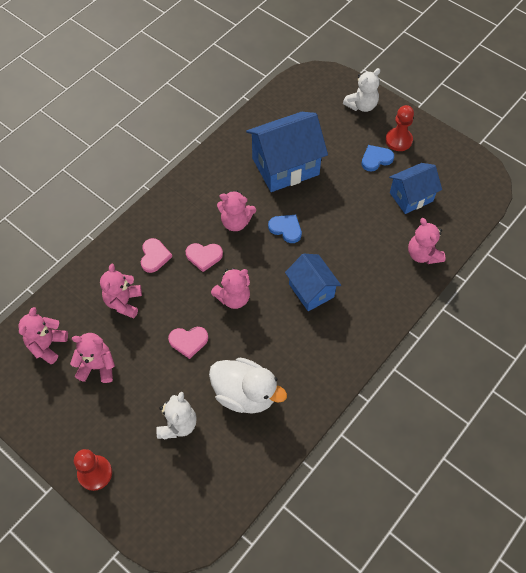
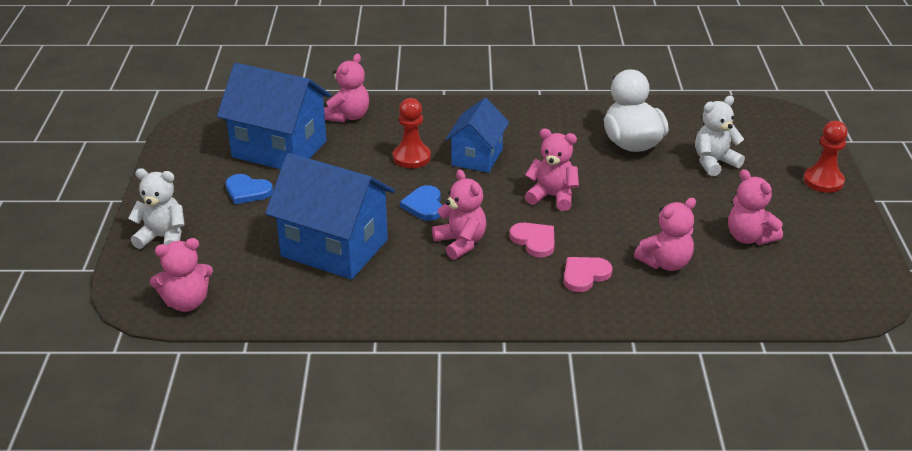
camera: 130 degrees left, 25 degrees down
pink teddy bear [19,307,68,364] -> pink teddy bear moved to [150,238,213,312]
pink heart [168,327,208,359] -> none
red pawn [385,105,414,151] -> red pawn moved to [393,98,431,168]
blue house [389,163,442,214] -> blue house [217,63,331,169], size x1.63

